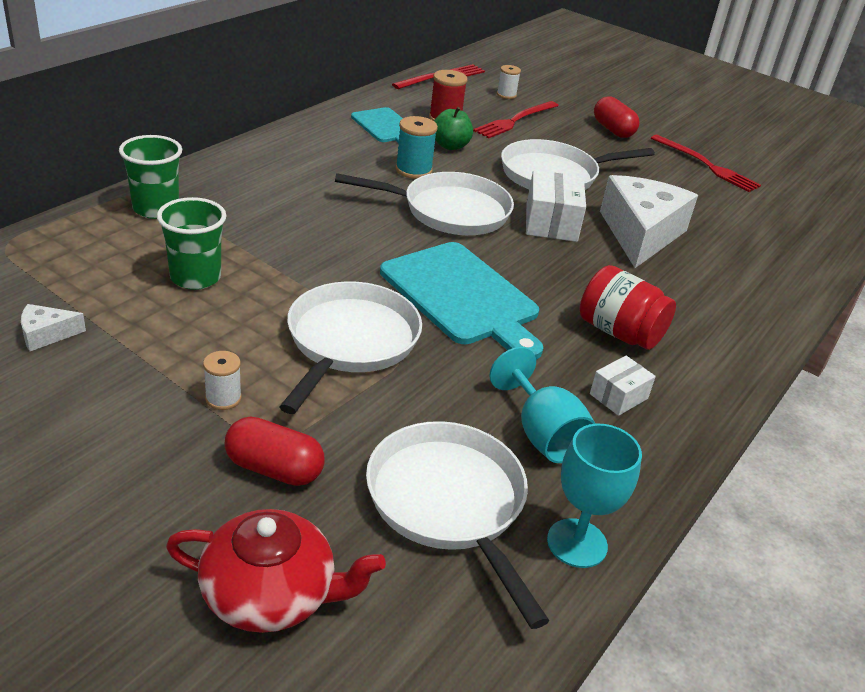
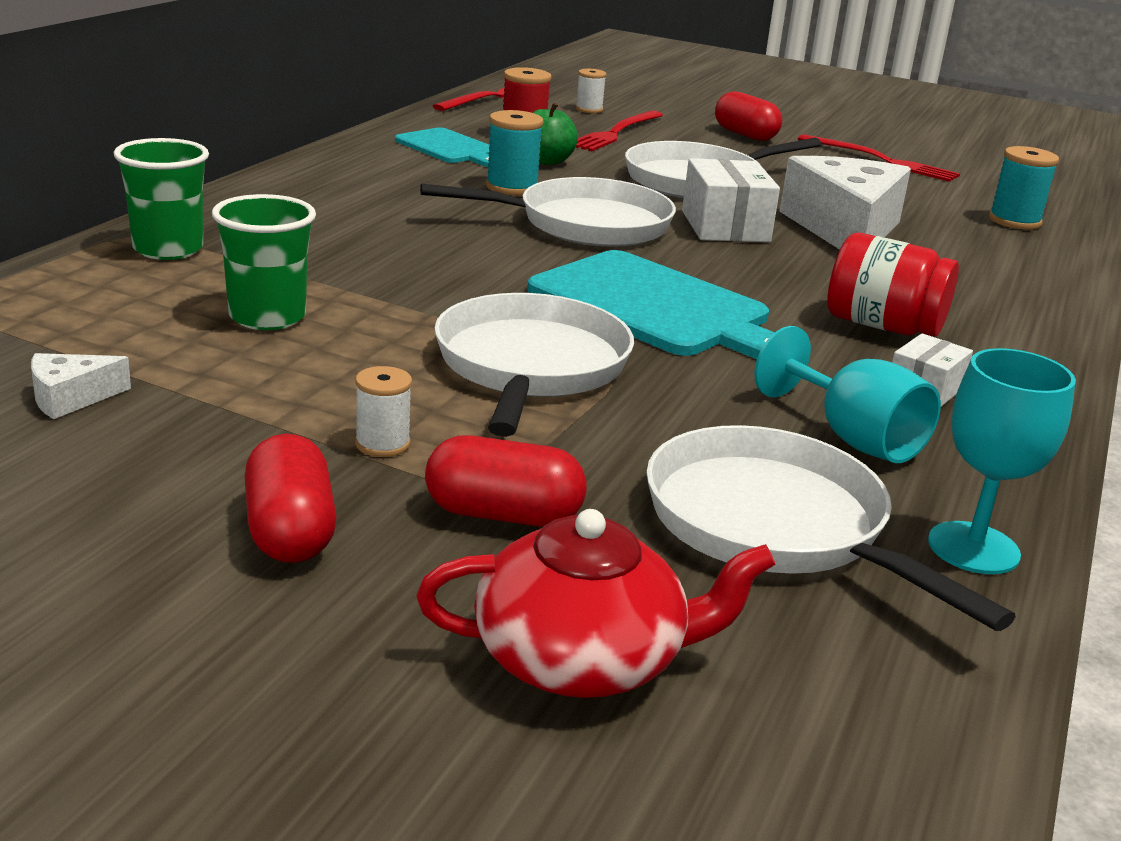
camera: 10 degrees left, 10 degrees down
none -> red capsule [245,434,337,563]
none -> turquoise spool [989,146,1059,230]

